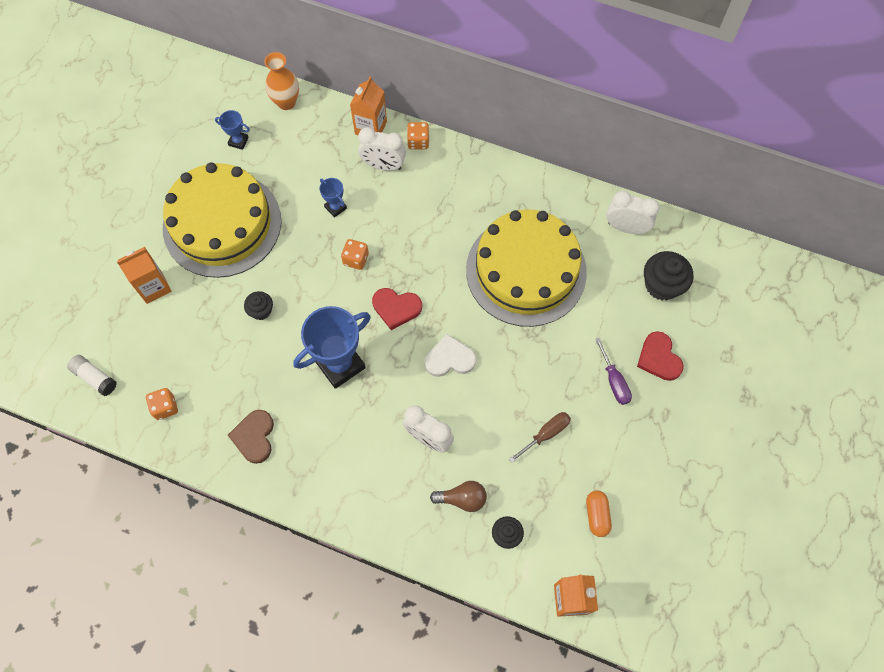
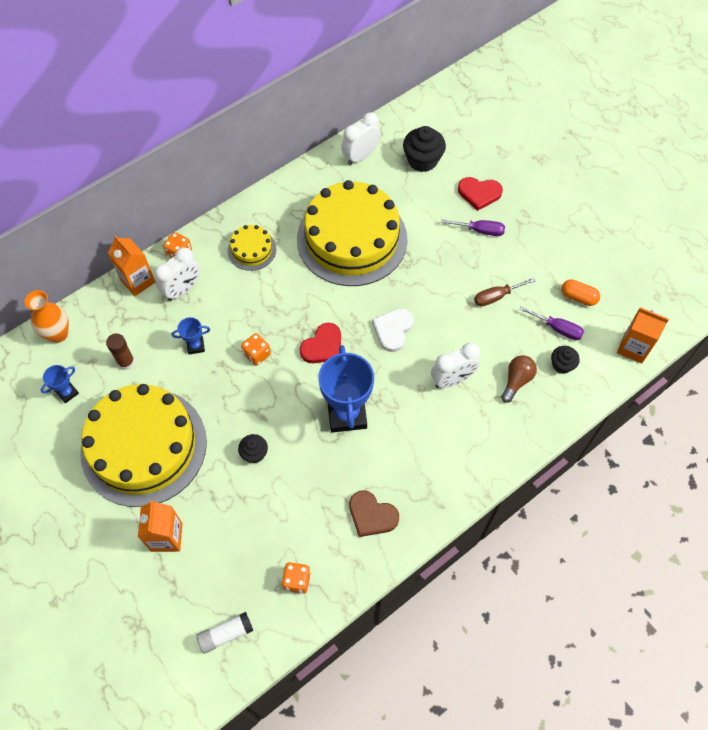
camera: 60 degrees left, 5 degrees down
brown screwdriver [509,412,571,463] -> brown screwdriver turned 105 degrees counterclockwise [474,278,536,306]
none -> brown glue stick [106,333,135,370]
none -> yellow cake [228,225,276,271]
none -> purple screwdriver [519,306,584,340]

